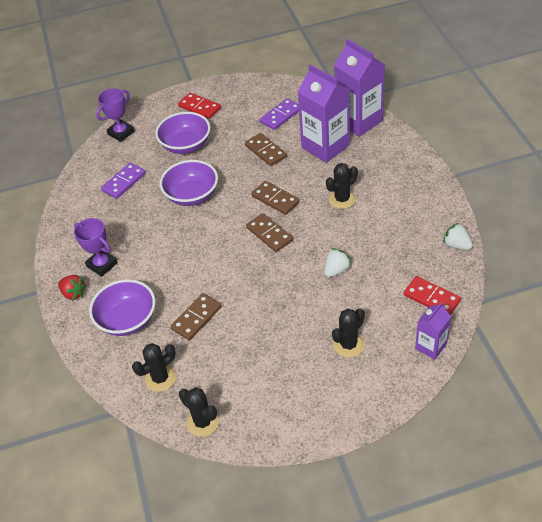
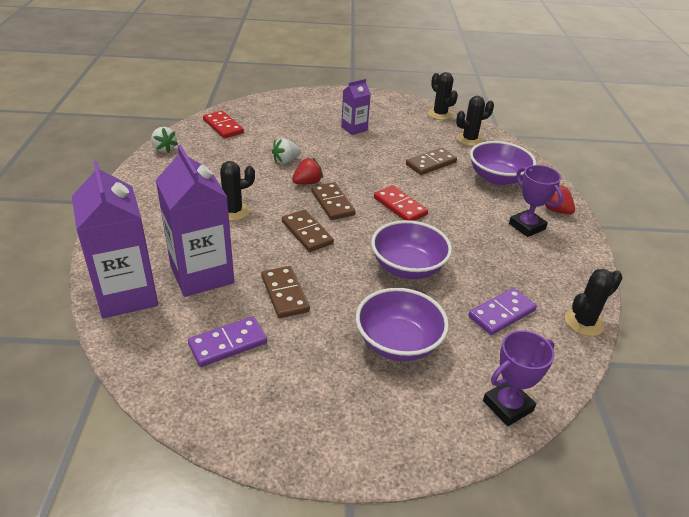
camera: 170 degrees left, 10 degrees down
red domino [178,93,221,119] -> red domino moved to [374,186,428,221]
black cactus [332,308,365,358] -> black cactus moved to [565,269,622,336]
purple carton [415,302,451,360] -> purple carton moved to [341,79,371,135]
none -> red strawberry [292,158,323,184]

